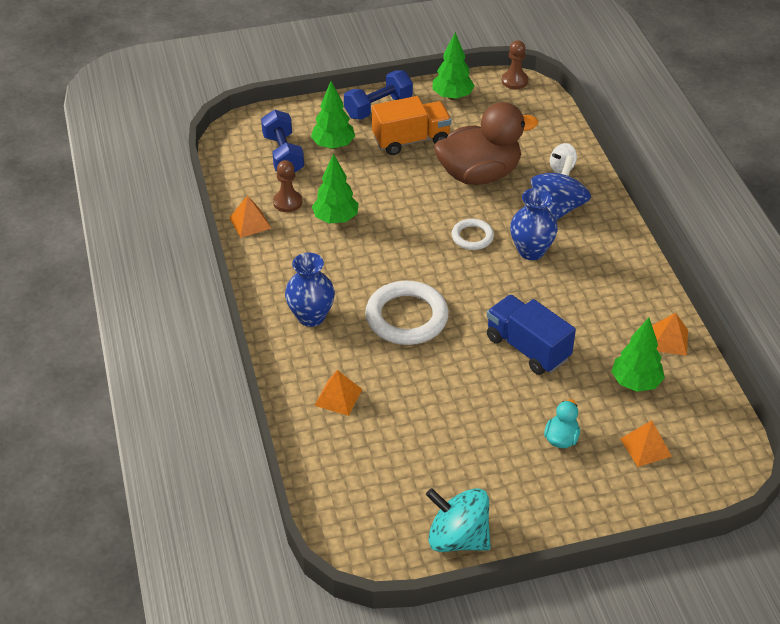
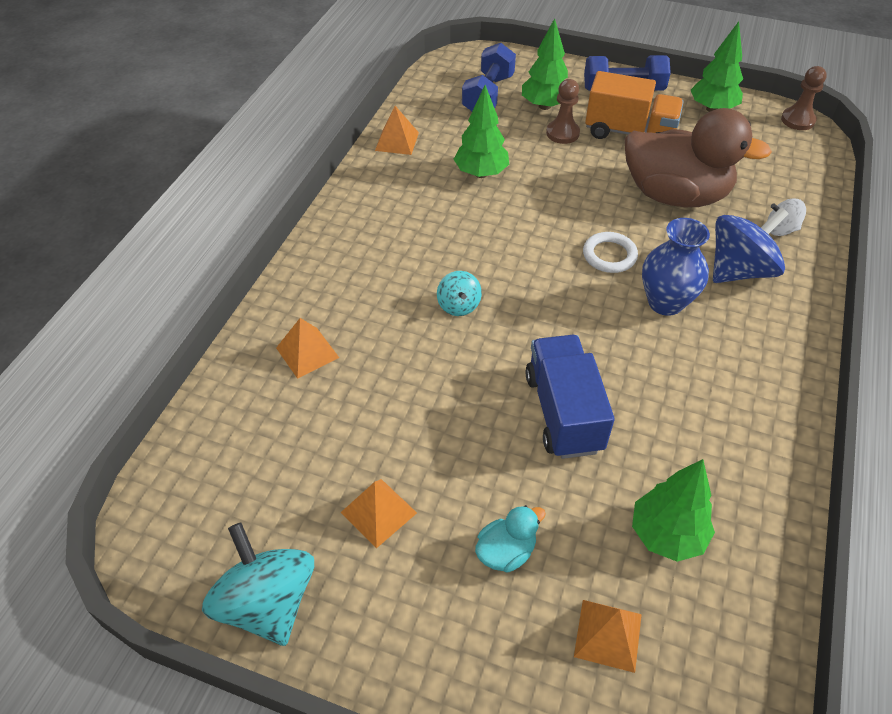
camera: 35 degrees right, 5 degrees up
brown pawn [273,160,302,212] -> brown pawn moved to [546,79,580,144]
blue vase [285,253,335,327] -> none
white ring [365,281,449,345] -> turquoise spinning top [437,271,482,316]
orange pyramid [652,313,688,356] -> orange pyramid moved to [341,479,417,548]

